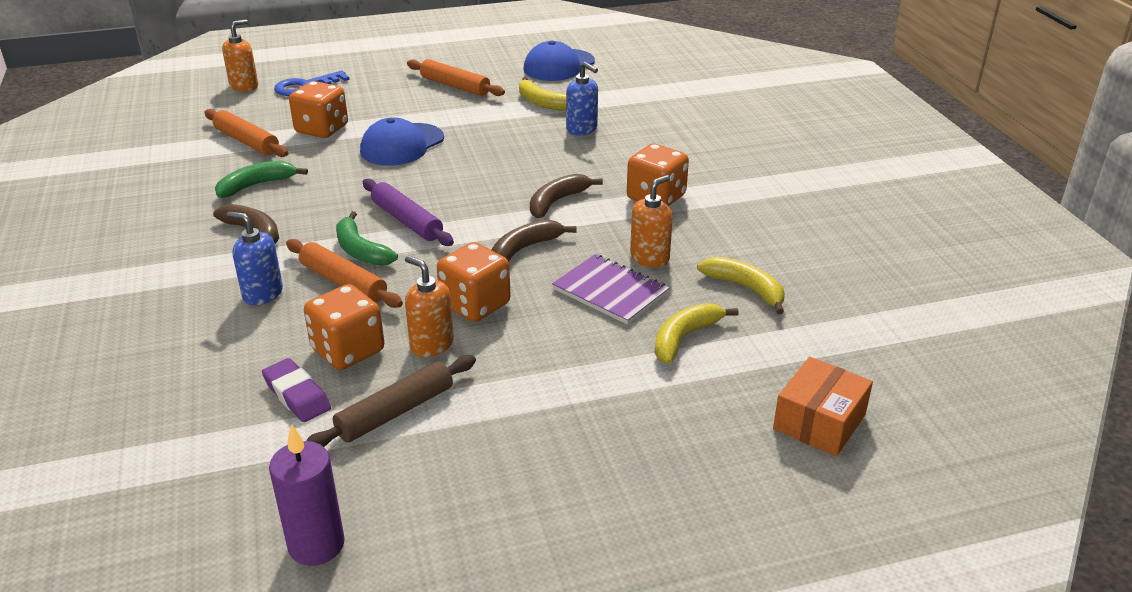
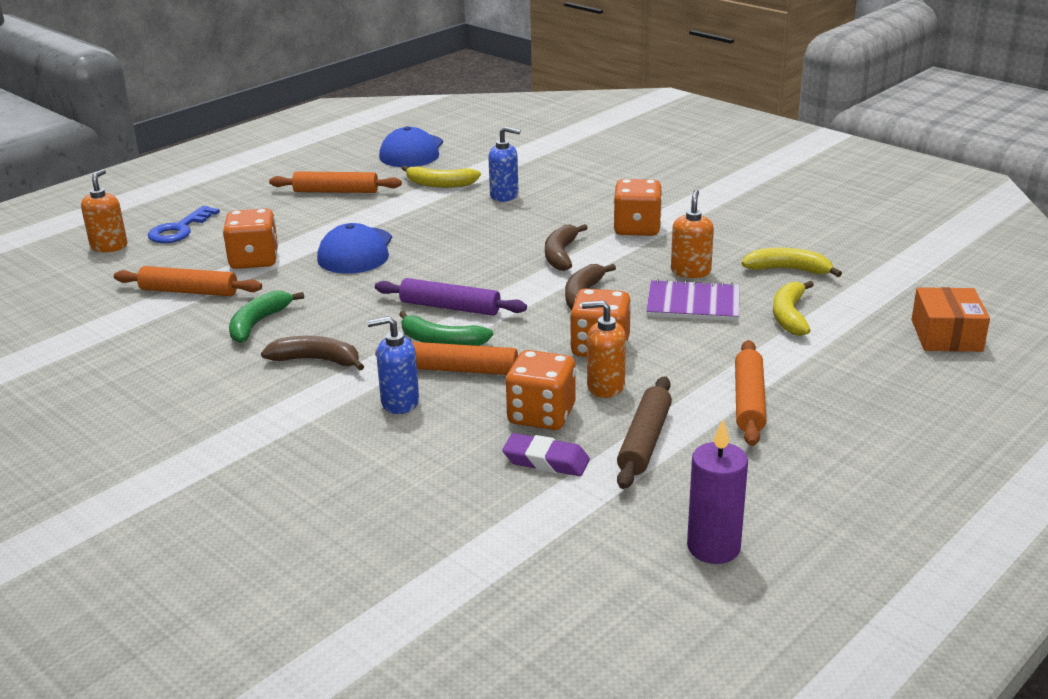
camera: 30 degrees left, 5 degrees down
none -> orange rolling pin [735,340,766,446]

